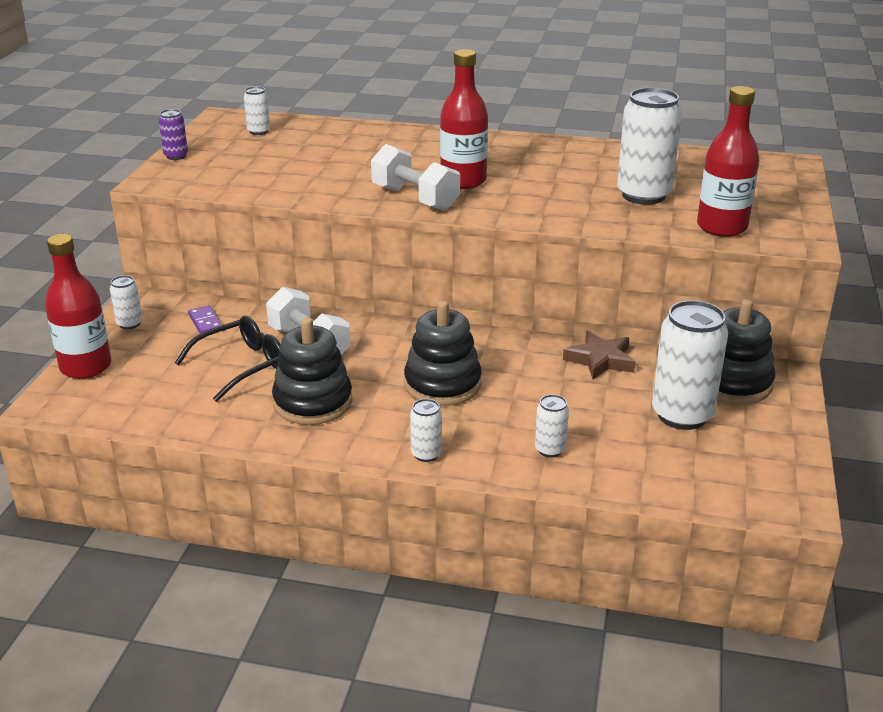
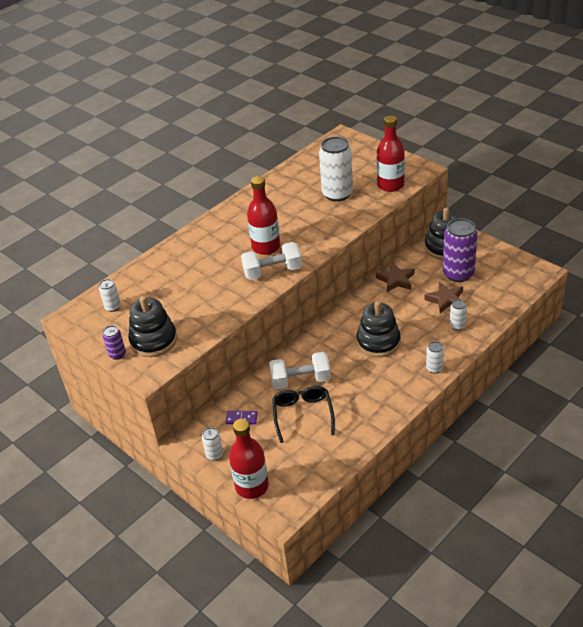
camera: 55 degrees left, 10 degrees up
black stacking toy [272,317,352,425] -> black stacking toy moved to [128,296,177,357]
white can [652,300,728,430] -> purple can [443,218,478,282]
none -> brown star [424,282,463,313]

